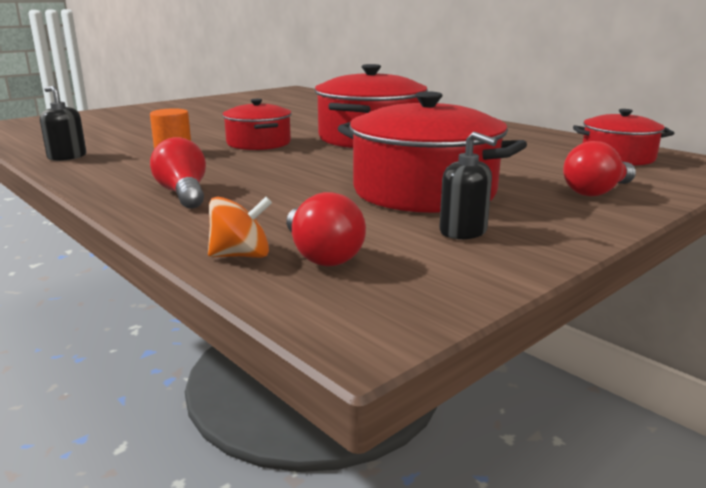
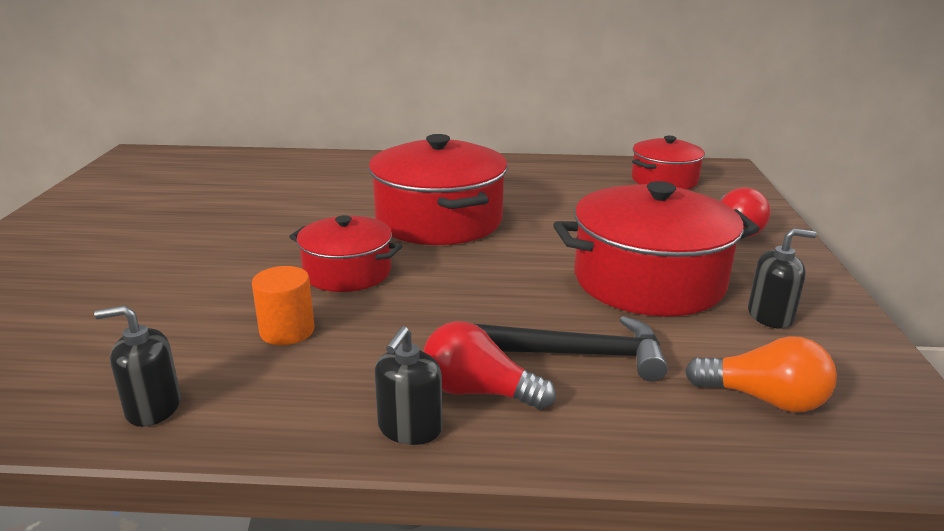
camera: 45 degrees left, 5 degrees up
orange spinning top [208,197,272,258] -> none
red light bulb [286,192,366,266] -> orange light bulb [685,336,837,412]
none -> black soap dispenser [374,326,443,445]
none -> black hammer [475,316,668,381]

